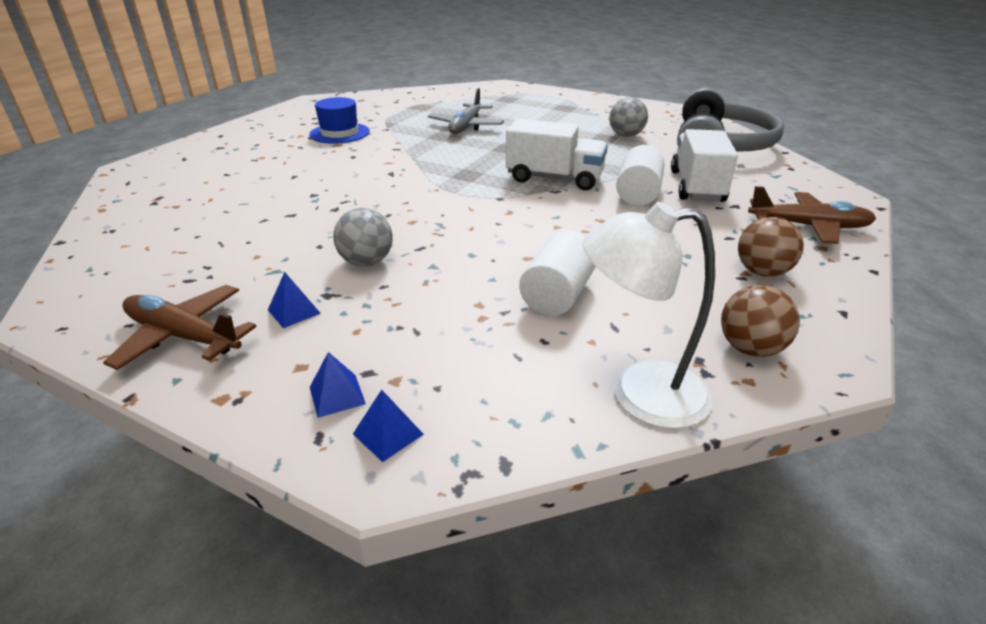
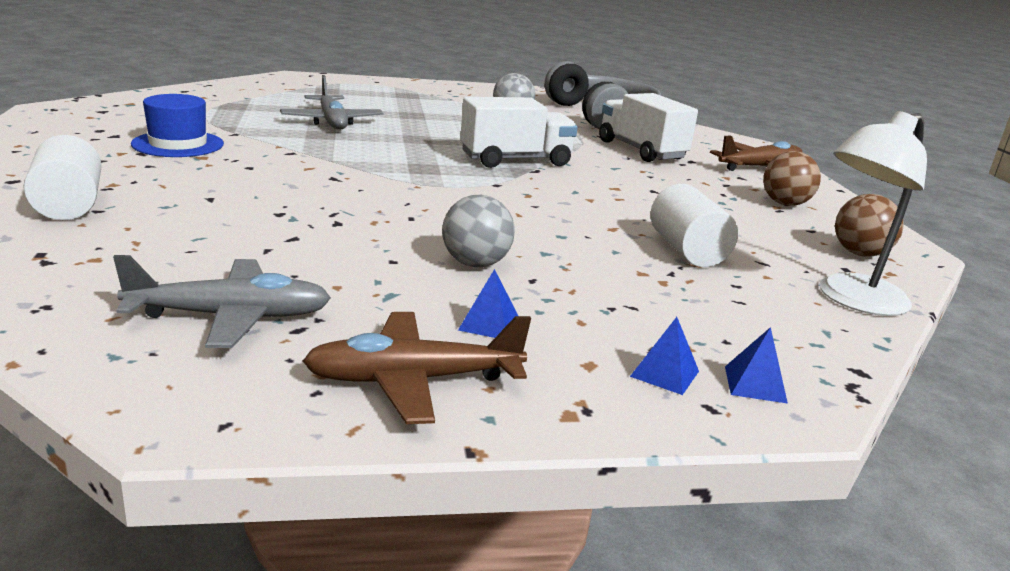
camera: 40 degrees left, 10 degrees down
white cylinder [616,145,665,206] -> white cylinder moved to [23,135,102,220]
none -> grey plane [113,255,331,348]

